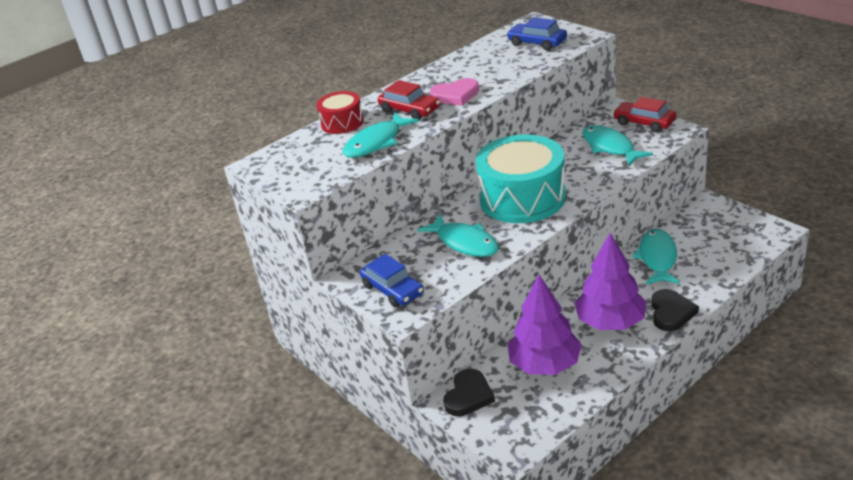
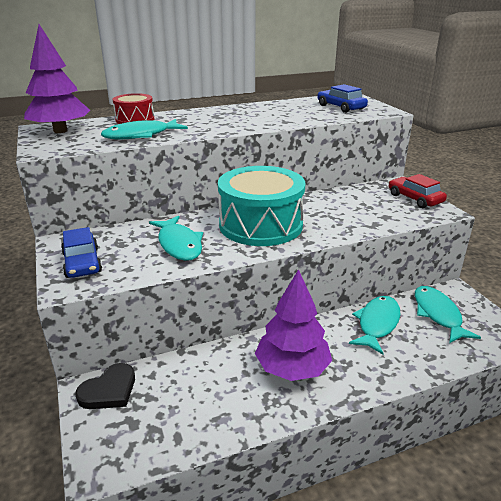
camera: 15 degrees right, 5 degrees down
red car [378,80,440,120] -> none
pink heart [430,78,479,106] -> none
purple tree [507,275,582,375] -> purple tree moved to [24,24,90,133]
turquoise fish [582,125,653,166] -> turquoise fish moved to [415,286,481,343]
black heart [651,289,699,331] -> none

